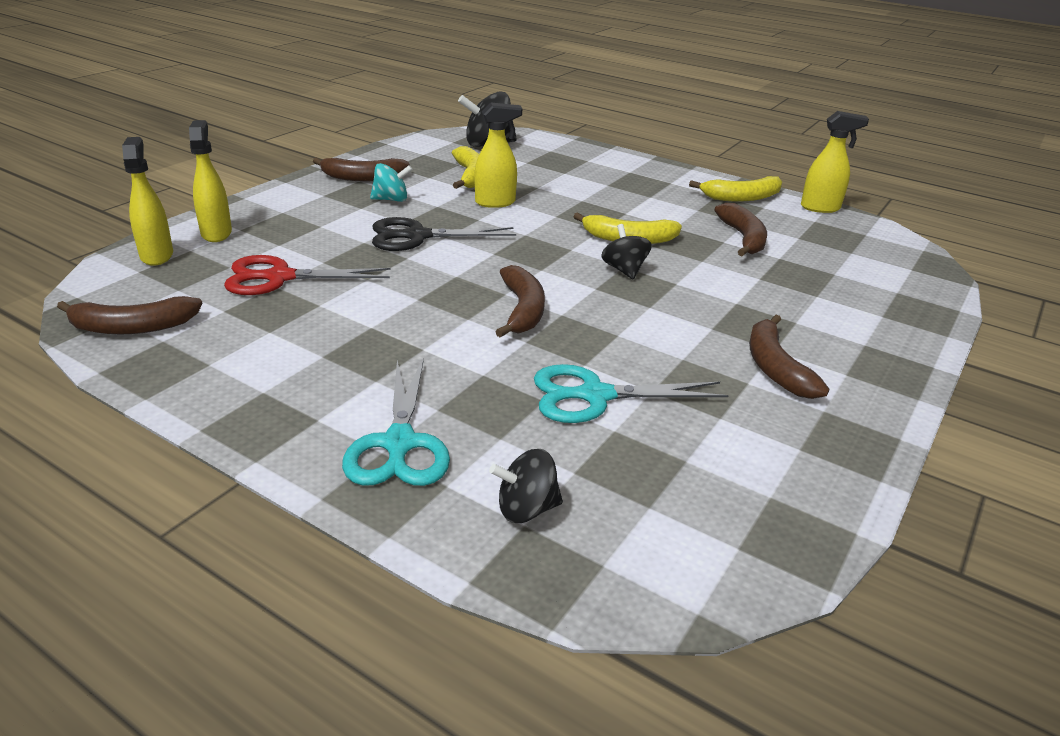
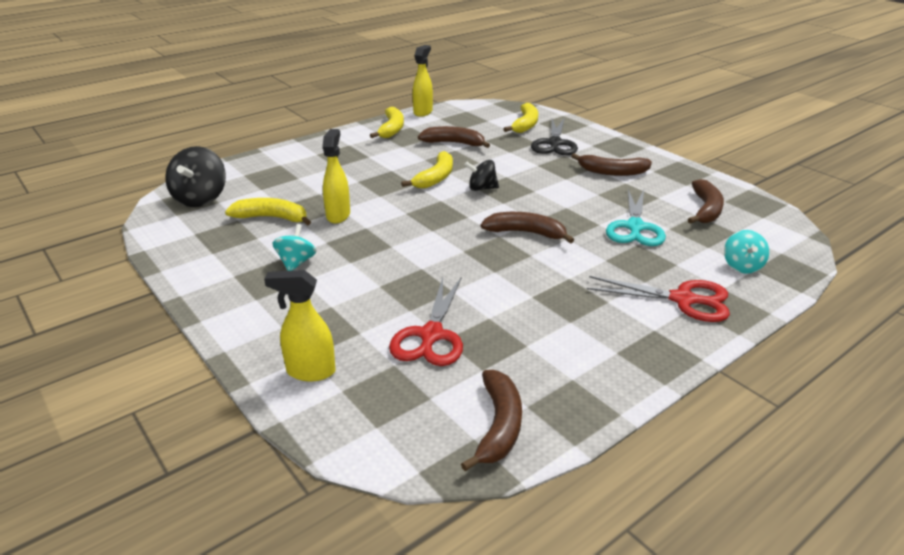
camera: 70 degrees left, 0 degrees up
yellow spray bottle [122,137,173,266] -> none
brown banana [313,158,410,181] -> brown banana moved to [688,179,724,224]
turquoise scissors [342,358,450,486] -> red scissors [587,276,730,322]
black scissors [372,217,516,251] -> black scissors moved to [531,117,578,155]
black spinning top [489,449,563,523] -> turquoise spinning top [724,230,769,274]
none -> yellow banana [504,103,538,133]

